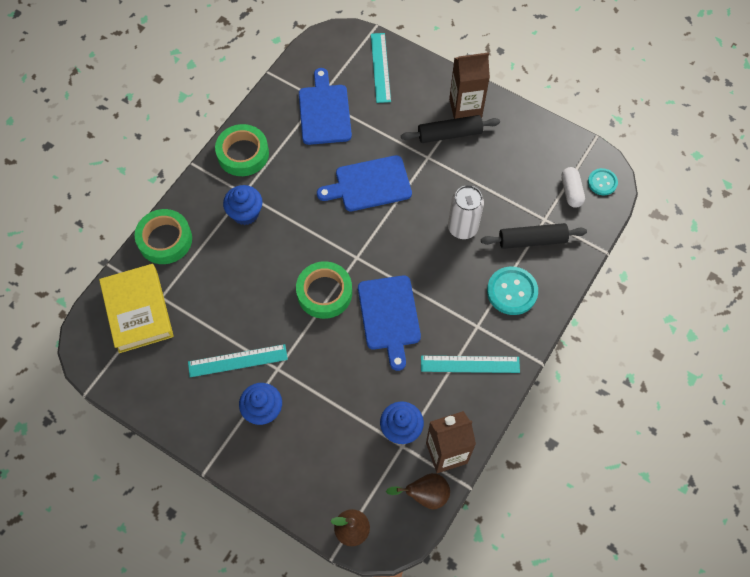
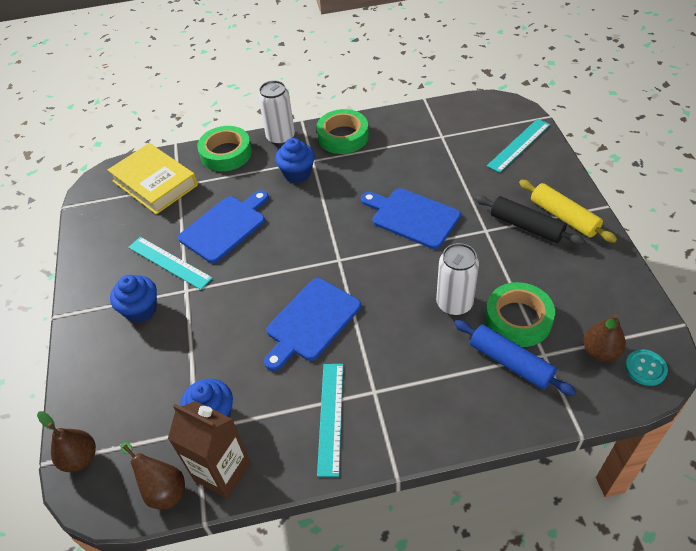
camera: 50 degrees right, 15 degrees down
yellow book [99,264,174,353] -> yellow book turned 75 degrees counterclockwise [108,143,198,214]
green tape [296,261,352,319] -> green tape moved to [485,282,555,347]
blue cutting board [299,68,352,145] -> blue cutting board moved to [178,190,269,263]
turquoise ruler [421,356,520,373] -> turquoise ruler turned 45 degrees clockwise [317,364,343,477]
brown carton [449,52,490,119] -> yellow rolling pin [519,180,617,243]
black rolling pin [481,223,587,249] -> blue rolling pin [454,320,576,396]
turquoise button [487,266,538,315] -> none
white capsule [561,167,585,208] -> brown pear [583,314,626,362]
none -> white can [258,80,295,145]

